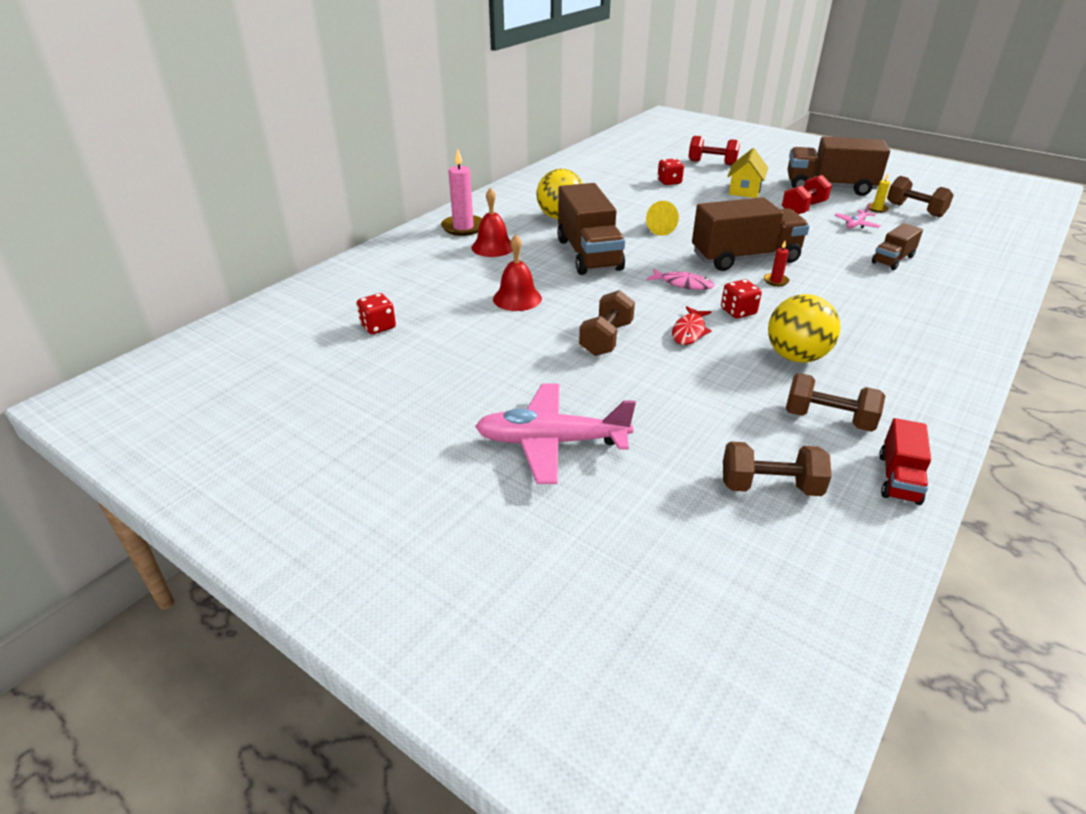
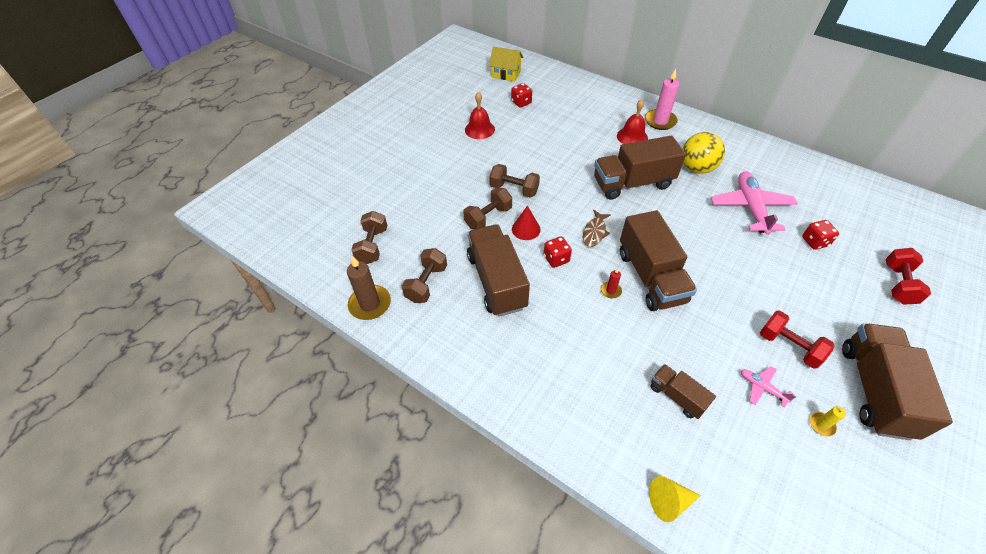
camera: 90 degrees right, 15 degrees up
pink plane [475,383,636,484] -> pink plane moved to [711,171,798,235]
red bell [493,235,542,311] -> red bell moved to [465,92,495,139]
yellow cone [646,201,679,236] -> yellow cone moved to [649,476,701,522]
pink fish [647,269,715,290] -> brown fish [583,210,611,247]
red fish [672,306,712,345] -> red cone [512,206,541,240]
yellow house [728,148,768,198] -> yellow house moved to [489,47,523,81]
yellow ball [768,294,840,363] -> brown truck [467,225,530,317]
red truck [879,418,931,505] -> brown candle [347,256,391,320]
brown dumbbell [887,176,954,217] -> brown dumbbell moved to [463,187,512,229]

